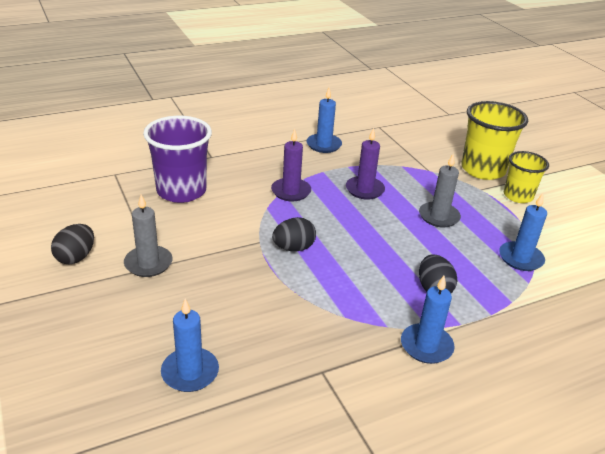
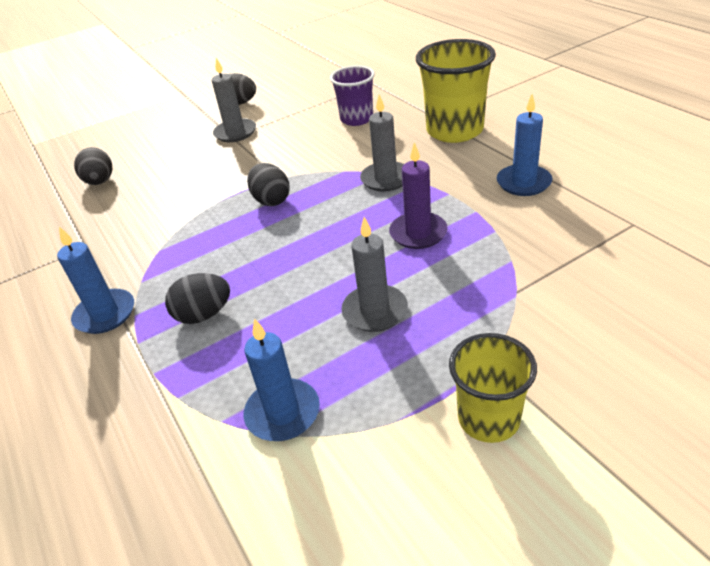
camera: 90 degrees right, 5 degrees up
purple cup [143,116,212,203] -> purple cup [330,66,375,126], size x0.63
blue candle [161,299,219,392] -> black egg [74,147,113,185]
purple candle [271,129,311,201] -> grey candle [360,94,404,192]
yellow cup [461,101,528,180] -> yellow cup moved to [416,39,496,143]

